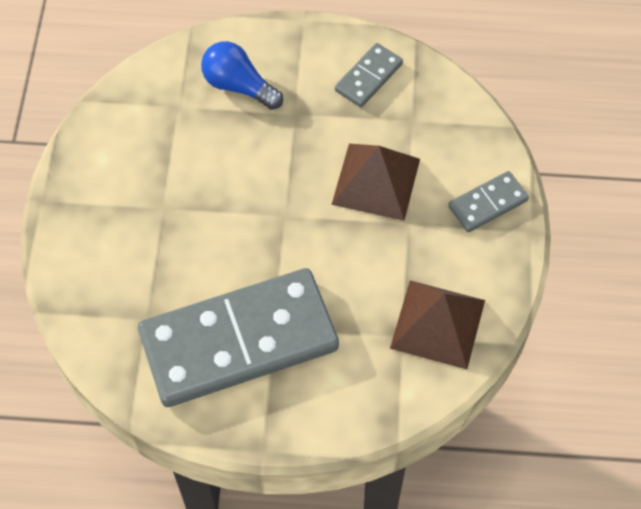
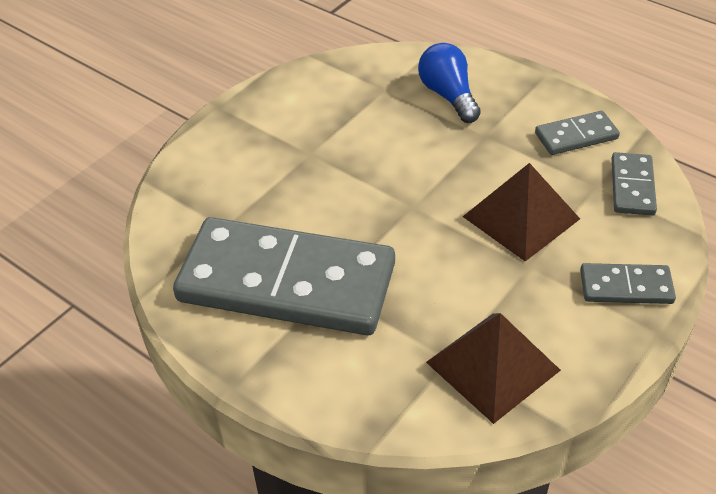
camera: 35 degrees right, 15 degrees down
none -> grey domino [611,152,657,216]

